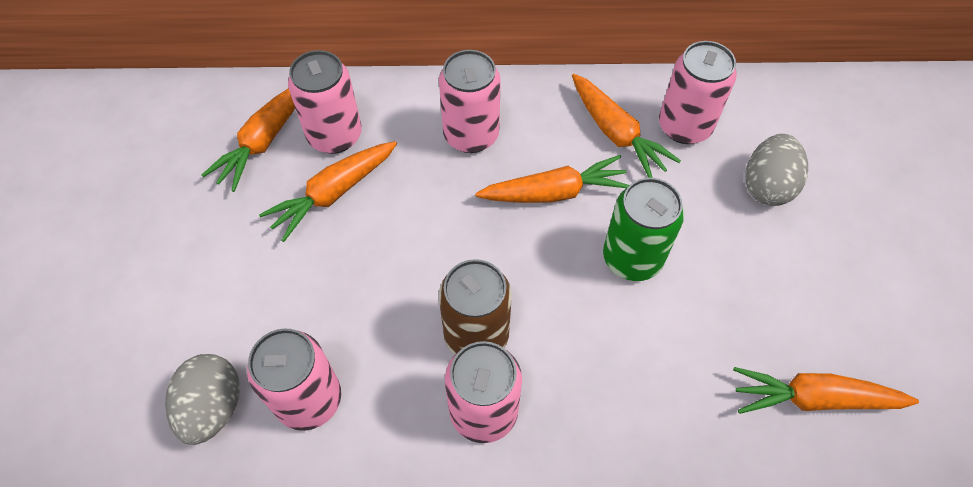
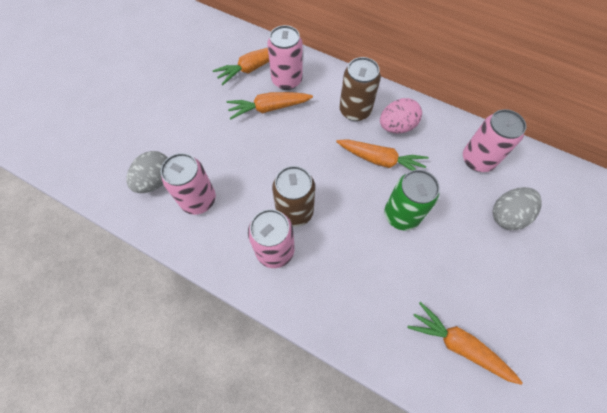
camera: 30 degrees right, 5 degrees up
pink can [439,50,501,153] -> brown can [339,57,381,121]
orange carrot [572,74,681,178] -> none
none -> pink egg [380,98,422,134]

